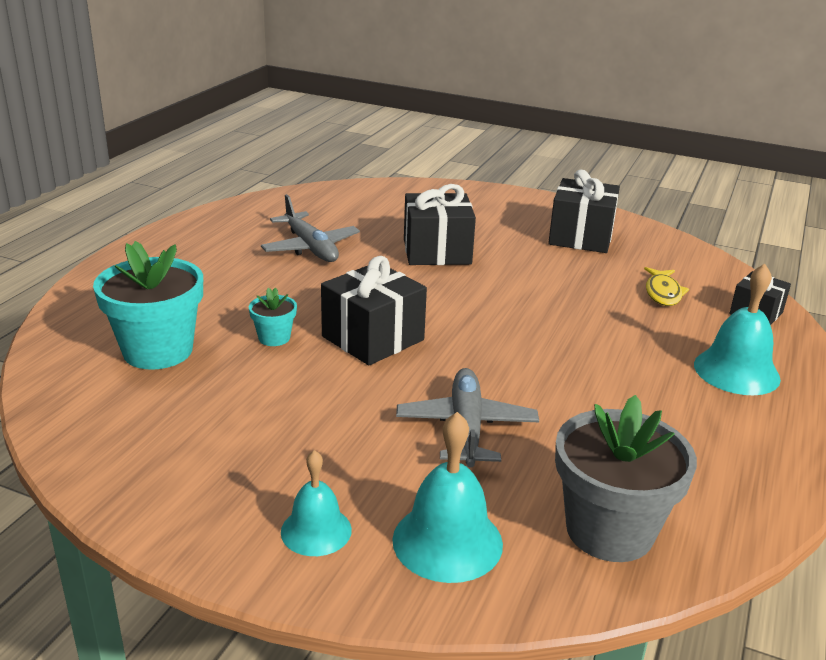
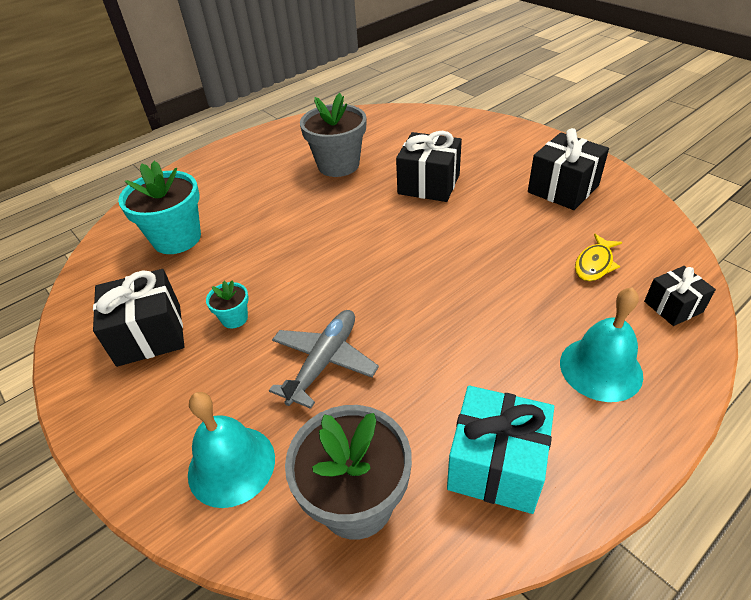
camera: 30 degrees right, 15 degrees up
turquoise flower pot [249,287,297,346] -> turquoise flower pot moved to [206,280,249,328]
grey plane [261,194,360,262] -> grey flower pot [300,93,366,177]
turquoise bell [281,450,352,556] -> none
black gift [321,256,427,365] -> black gift moved to [93,269,184,367]
none -> turquoise gift [447,385,554,514]

